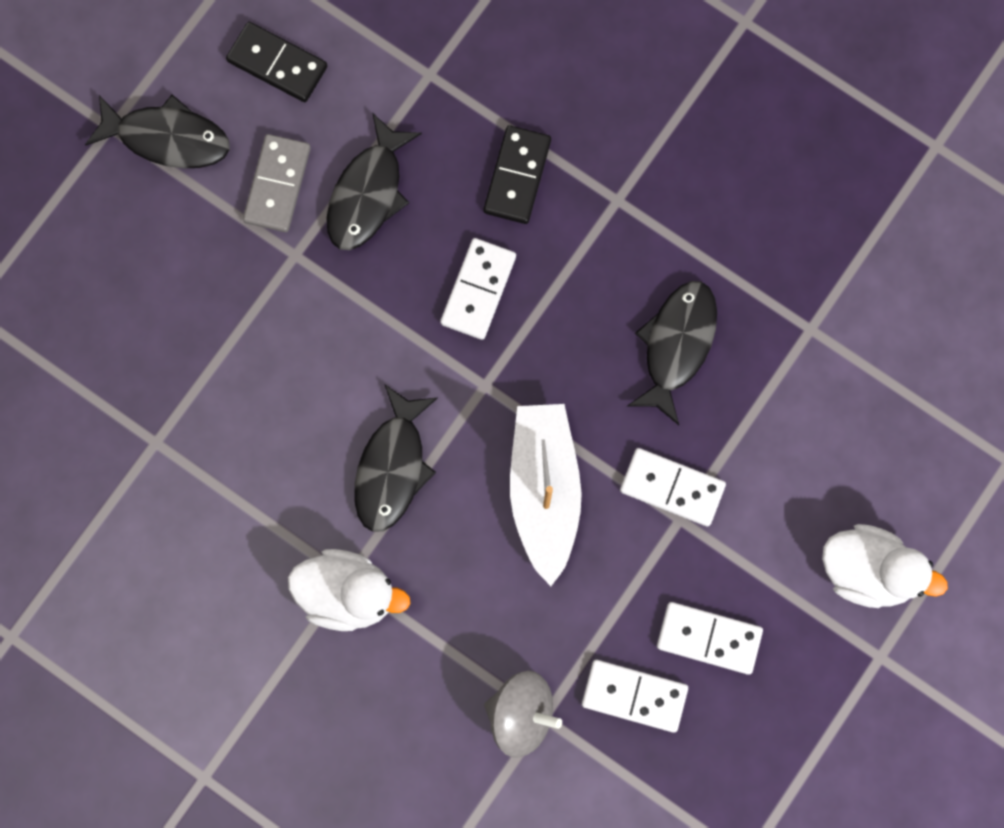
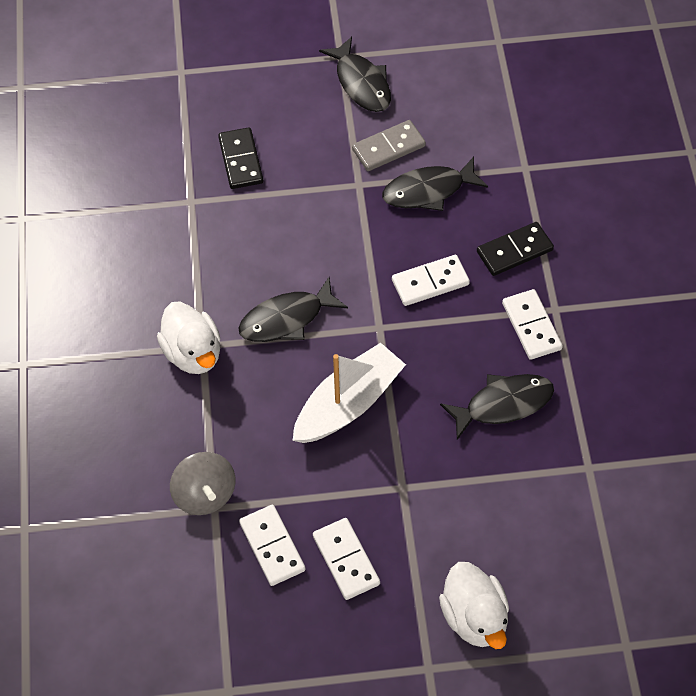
camera: 50 degrees right, 20 degrees down
black domino [226,22,327,102] -> black domino moved to [218,127,263,189]
white domino [620,448,726,526] -> white domino moved to [502,289,563,360]

